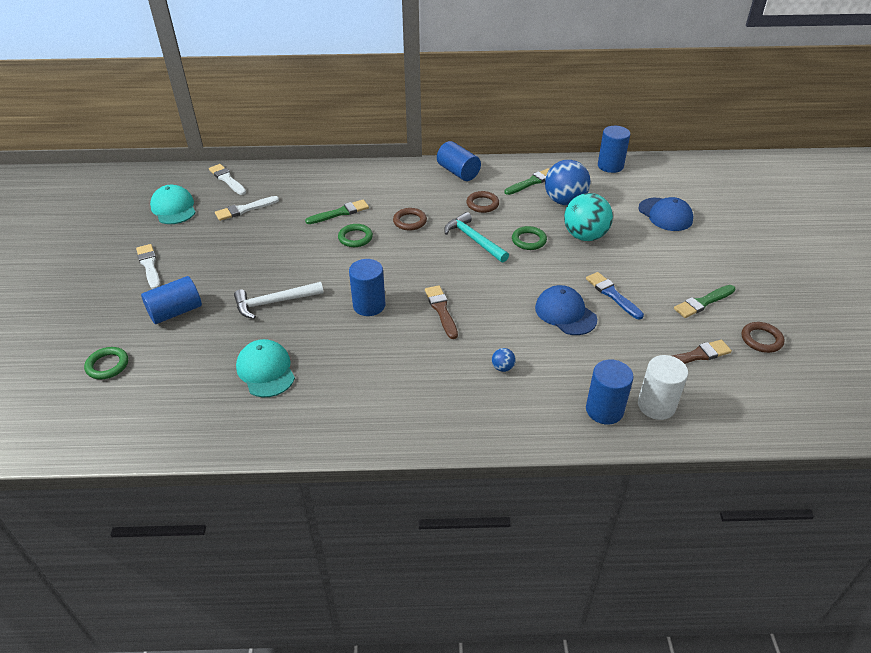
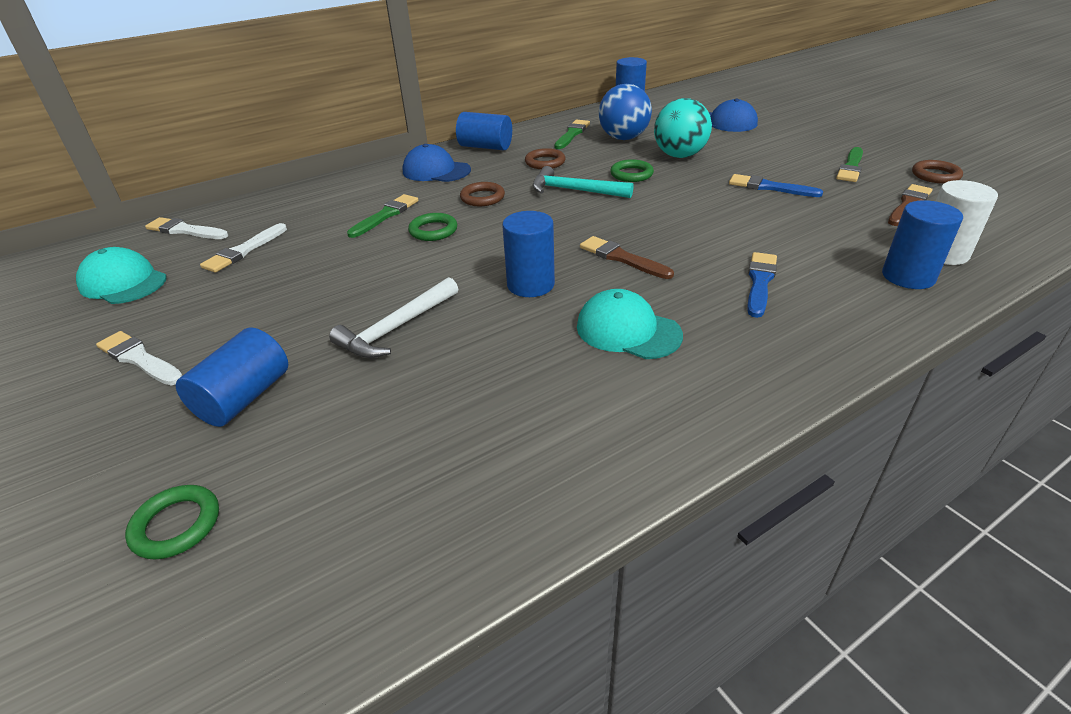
camera: 30 degrees left, 5 degrees down
turquoise cap [236,339,295,397] -> turquoise cap moved to [577,289,683,359]
blue ball [492,348,516,372] -> blue brush [747,252,777,318]
blue cap [535,285,597,335] -> blue cap moved to [403,144,471,182]

